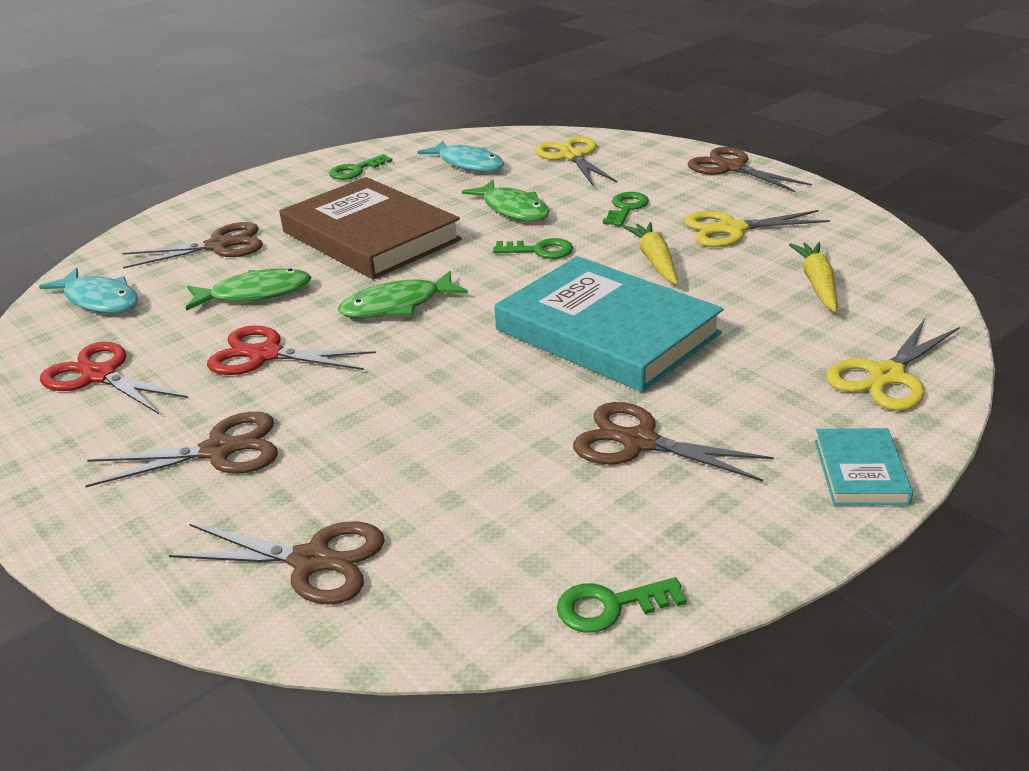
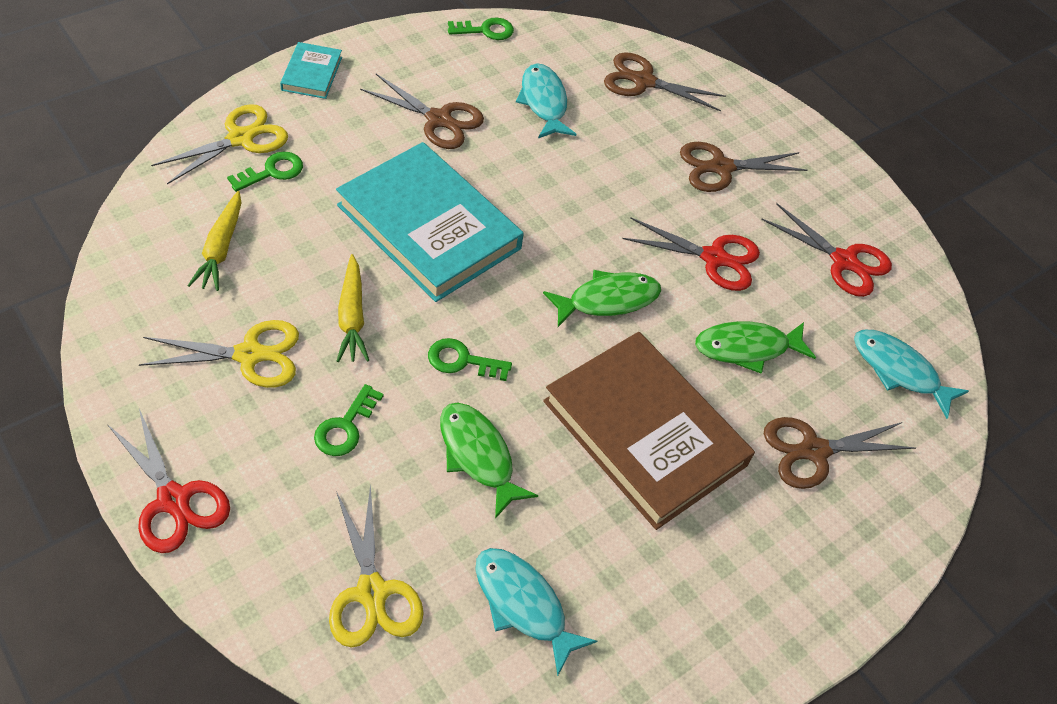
camera: 175 degrees right, 20 degrees up
green key [329,154,393,180] -> green key moved to [227,152,303,192]
brown scissors [688,147,812,192] -> red scissors [107,409,230,553]
none -> turquoise fish [516,63,576,138]

